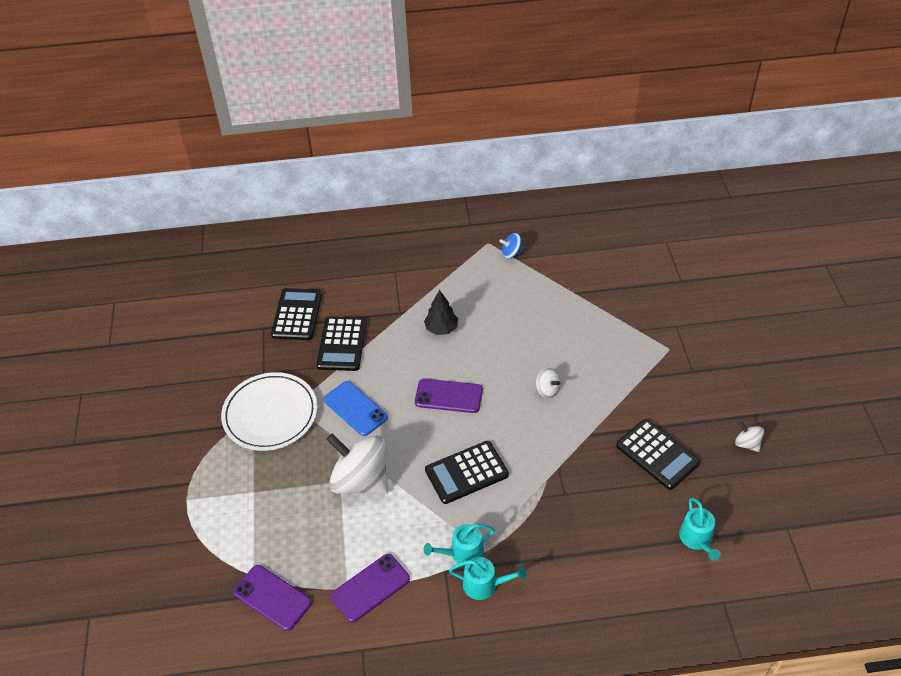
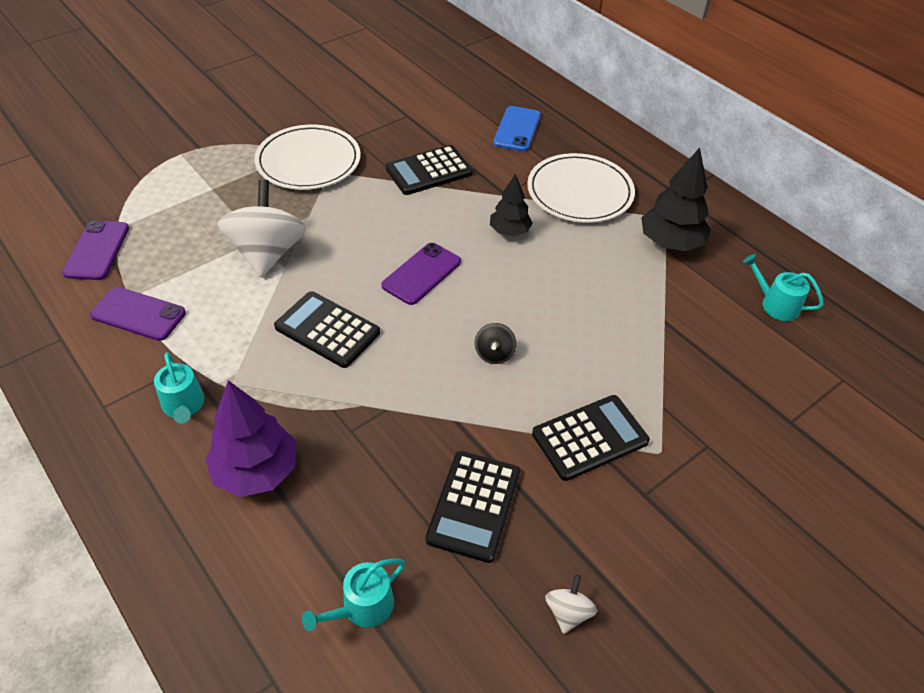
camera: 55 degrees right, 0 degrees up
black calculator [271,288,322,340] -> black calculator moved to [532,395,650,481]
blue phone [324,381,388,436] -> blue phone moved to [493,106,541,152]
purple phone [415,379,483,413] -> purple phone turned 60 degrees clockwise [382,243,461,305]
turquoise watering can [424,524,495,566] -> turquoise watering can moved to [743,254,824,321]
blue spinning top [500,233,524,259] -> black tree [641,148,711,251]
white spinning top [536,368,561,398] -> black spinning top [475,323,516,364]
none -> purple tree [205,380,296,497]
none -> white plate [527,153,635,223]

